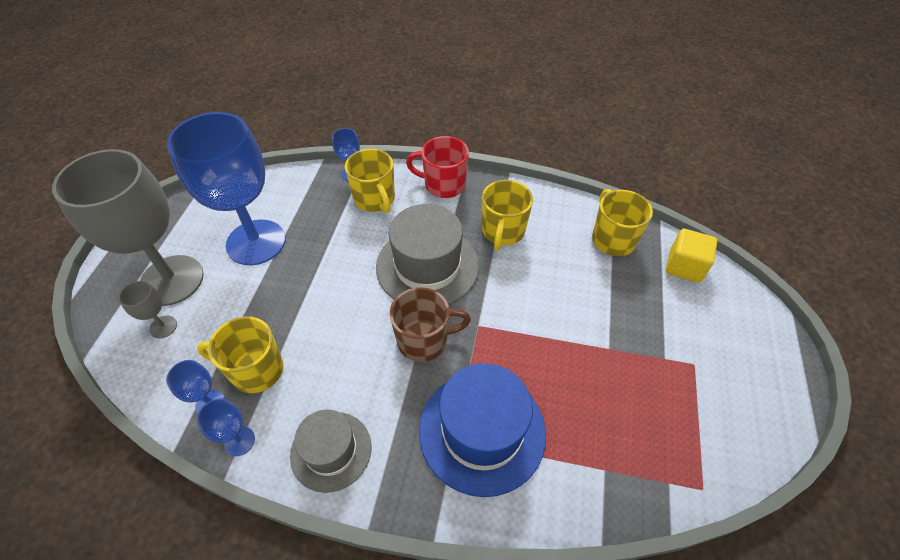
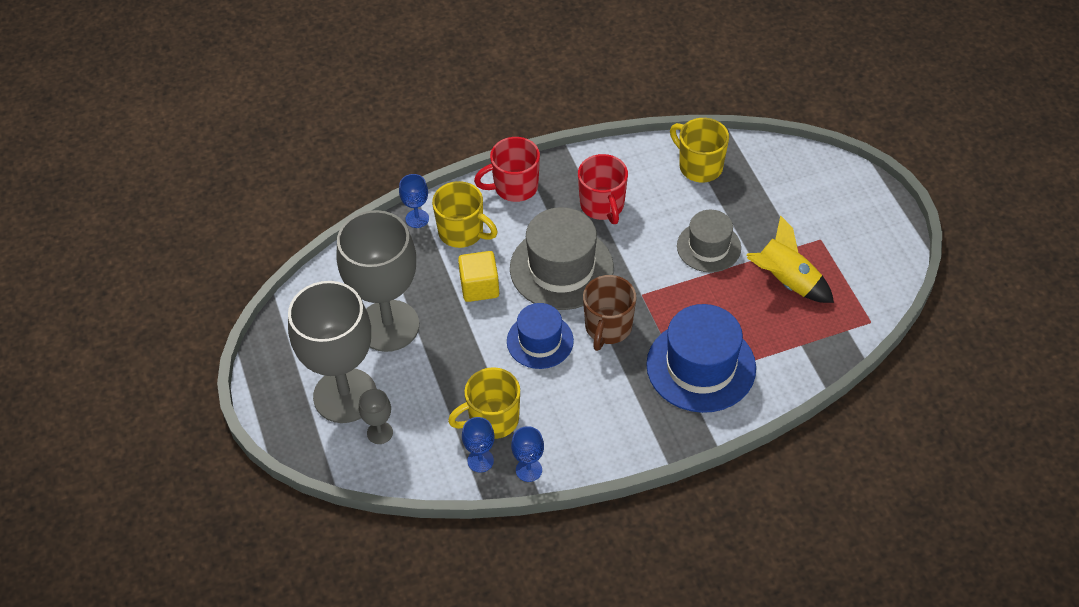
camera: 30 degrees left, 0 degrees up
blue goblet [167,112,285,265] -> grey goblet [336,210,419,352]
grey hat [290,409,371,493] -> grey hat moved to [677,210,741,273]
brown mug [390,287,471,362] -> brown mug turned 150 degrees clockwise [583,275,636,351]
yellow mug [482,180,533,250] -> red mug [578,154,628,224]
yellow cube [666,229,717,283] -> yellow cube moved to [458,251,499,302]
none -> blue hat [507,303,574,369]
none -> yellow rocket [747,215,834,303]

